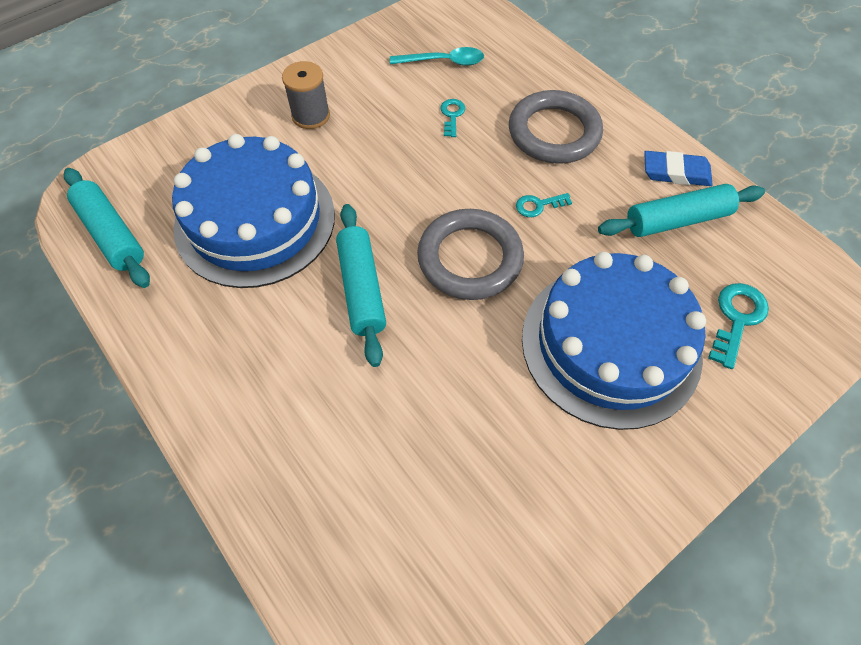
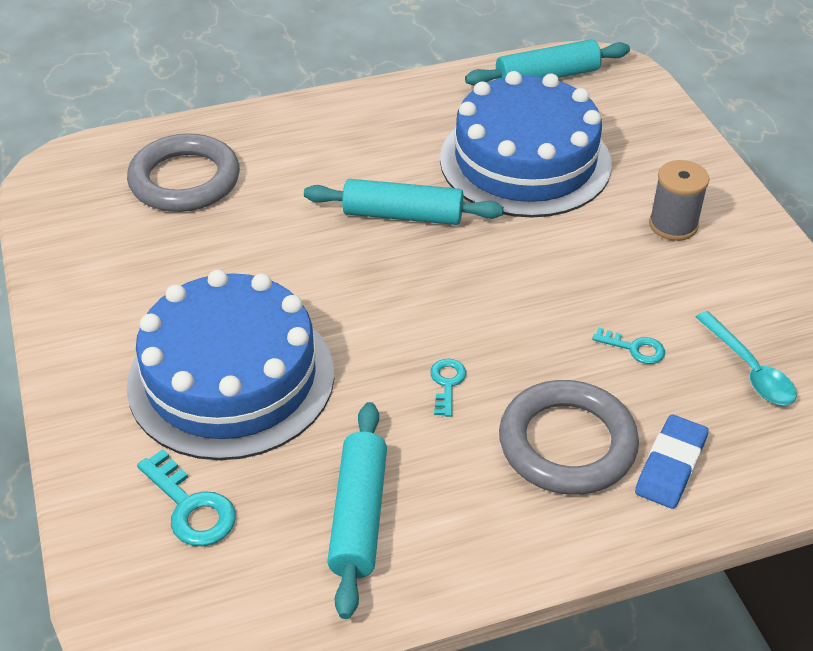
camera: 110 degrees right, 15 degrees down
turquoise spoon [390,47,484,66] -> turquoise spoon turned 45 degrees counterclockwise [696,311,797,405]
grey ring [417,209,524,300] -> grey ring moved to [127,133,240,212]
blue eraser [644,151,713,186] -> blue eraser moved to [635,415,709,509]

